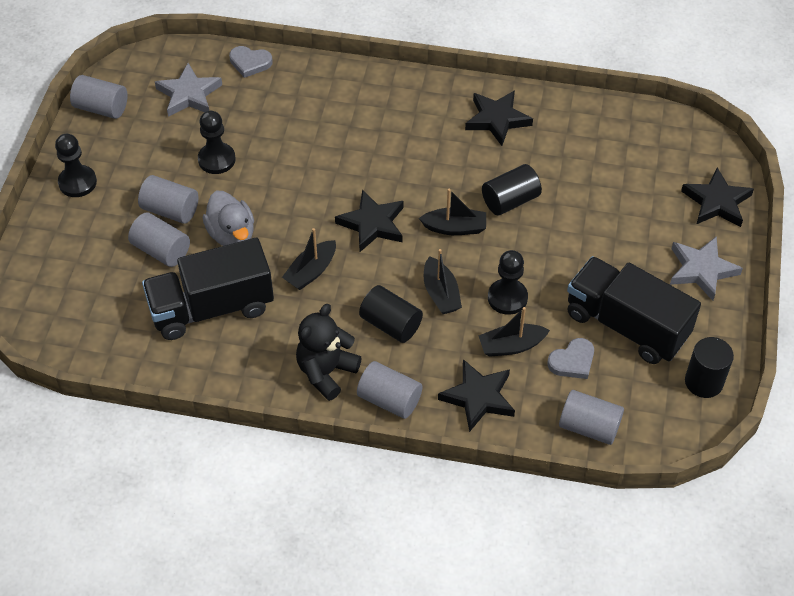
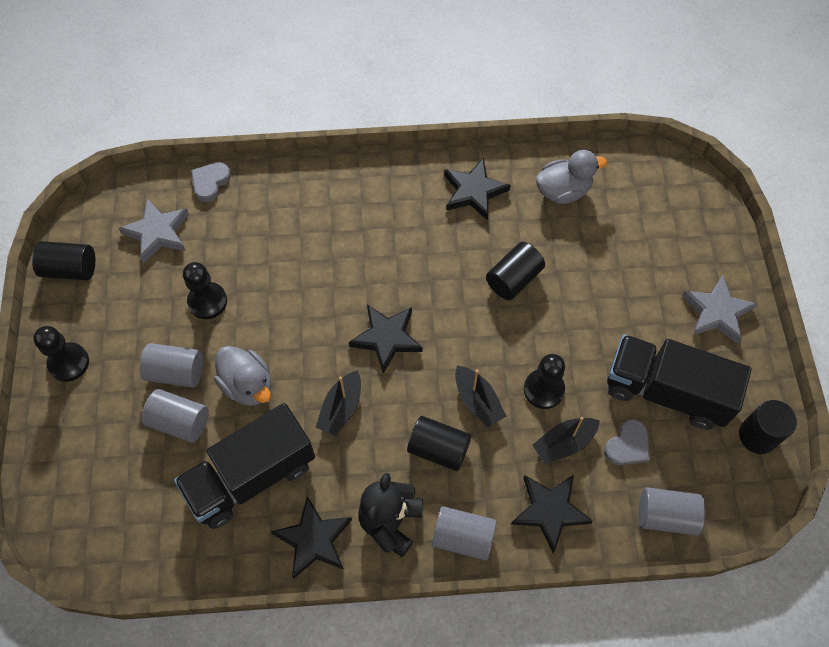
camera: 15 degrees left, 10 degrees up
grey cylinder [70,75,128,119] -> black cylinder [32,241,95,280]
grey heart [229,46,273,78] -> grey heart turned 120 degrees clockwise [191,162,231,202]
black boat [419,189,486,235] -> none
black star [681,168,754,227] -> black star moved to [271,496,352,579]
none -> grey duck [536,150,607,204]

